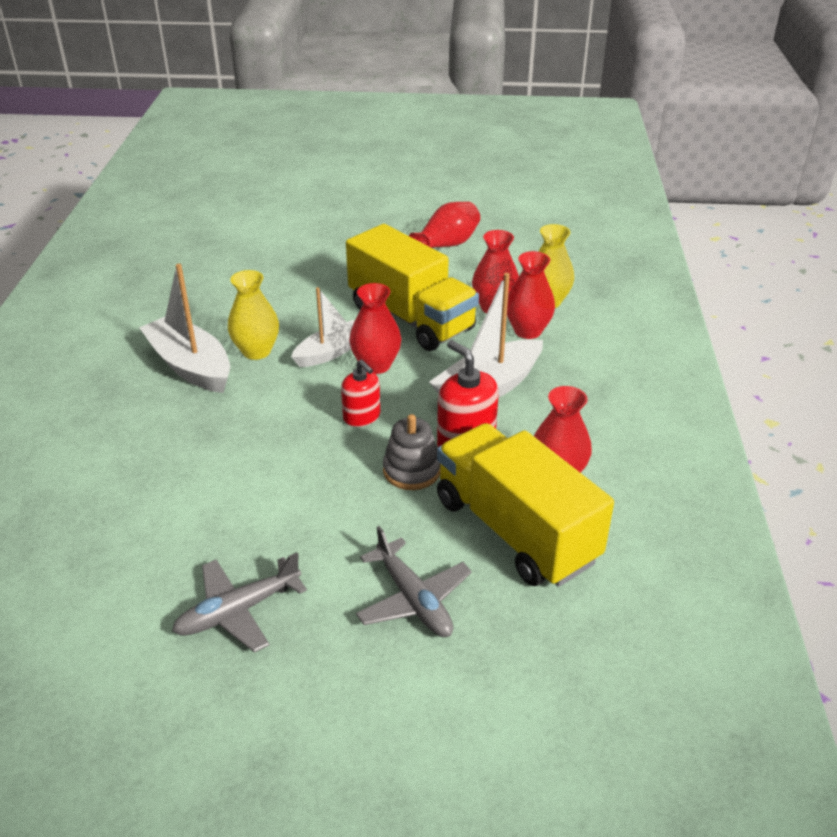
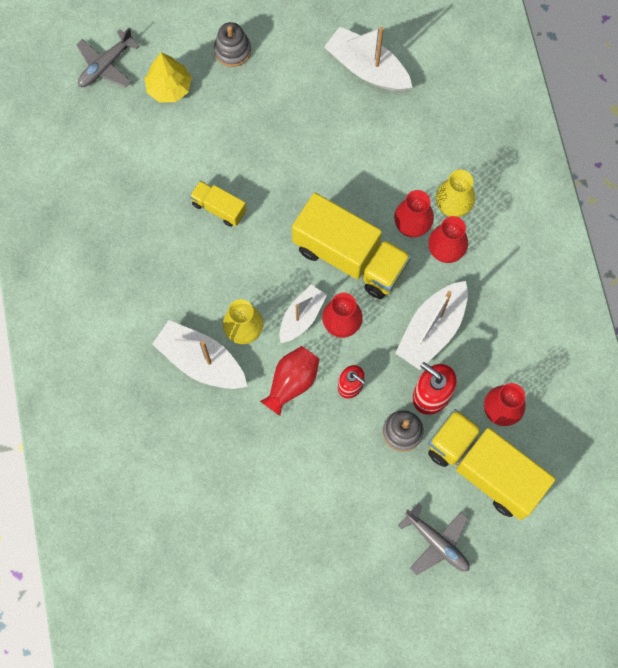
camera: 15 degrees left, 35 degrees up
grey plane [172,552,307,653] -> grey plane moved to [76,28,140,88]
red vase [409,202,480,248] -> red vase moved to [260,346,320,416]
none -> yellow tree [144,53,192,102]
none -> yellow truck [190,181,247,227]
none -> grey stacking toy [214,22,251,67]
none -> white boat [324,27,413,91]

